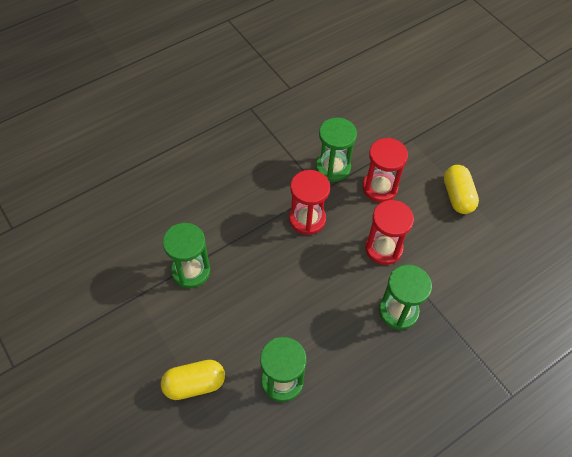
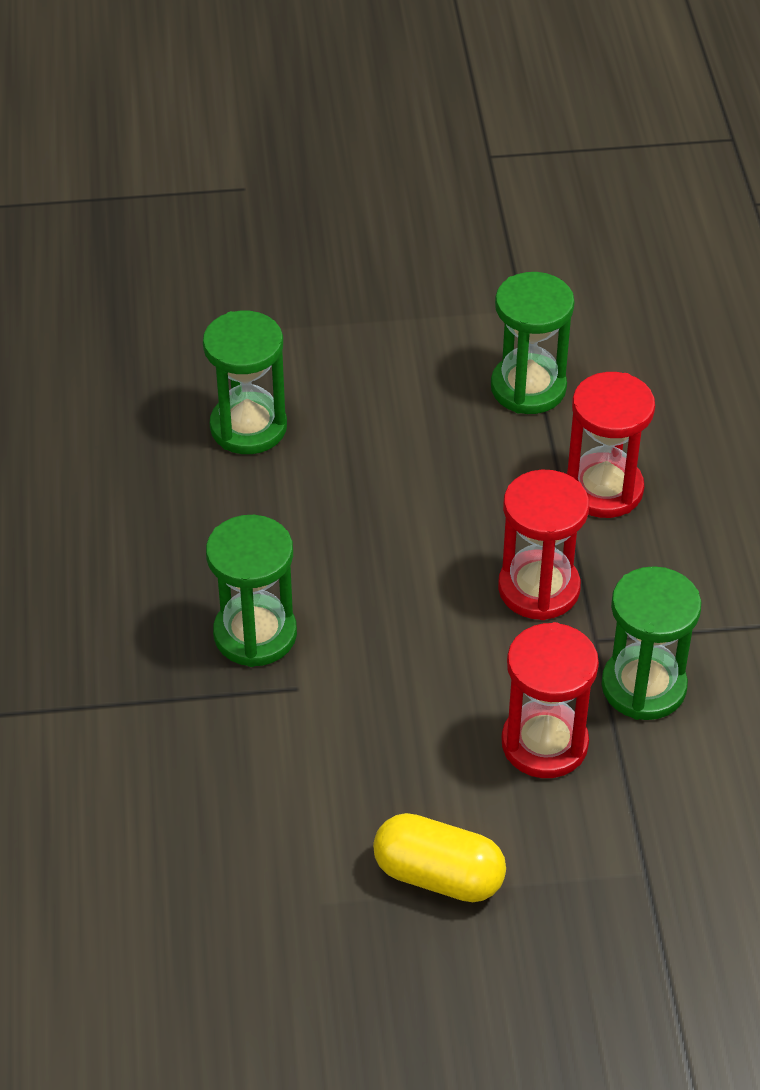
camera: 120 degrees right, 10 degrees down
yellow capsule [161,360,225,400] -> none
red hourglass [365,200,414,265] -> red hourglass moved to [566,372,655,518]

